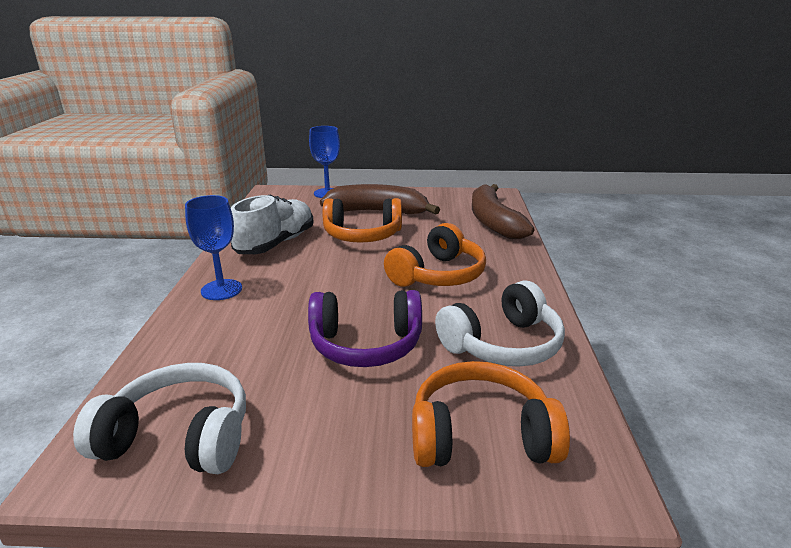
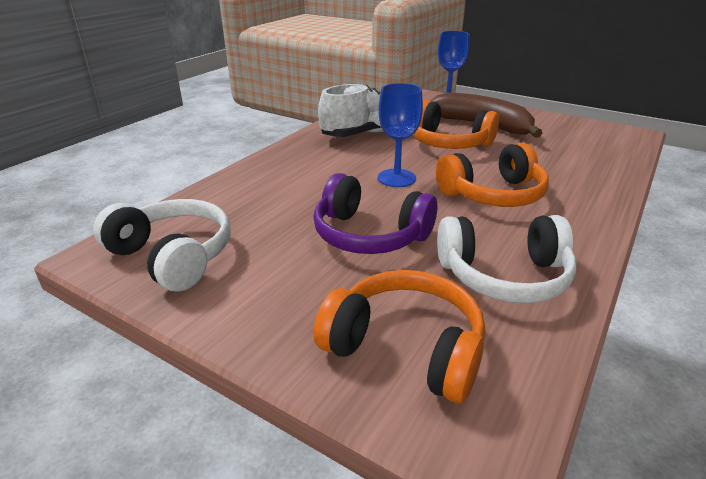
camera: 30 degrees right, 5 degrees up
blue goblet [185,195,242,300] -> blue goblet moved to [378,83,423,187]
brown banana [472,184,534,239] -> none

